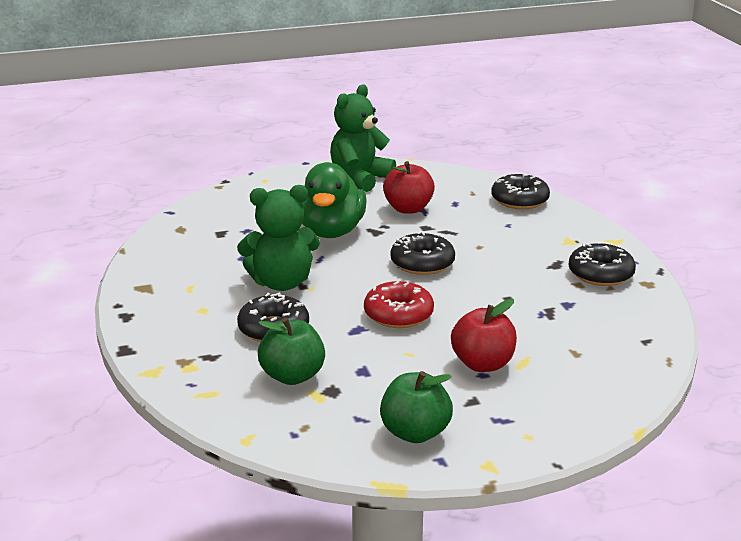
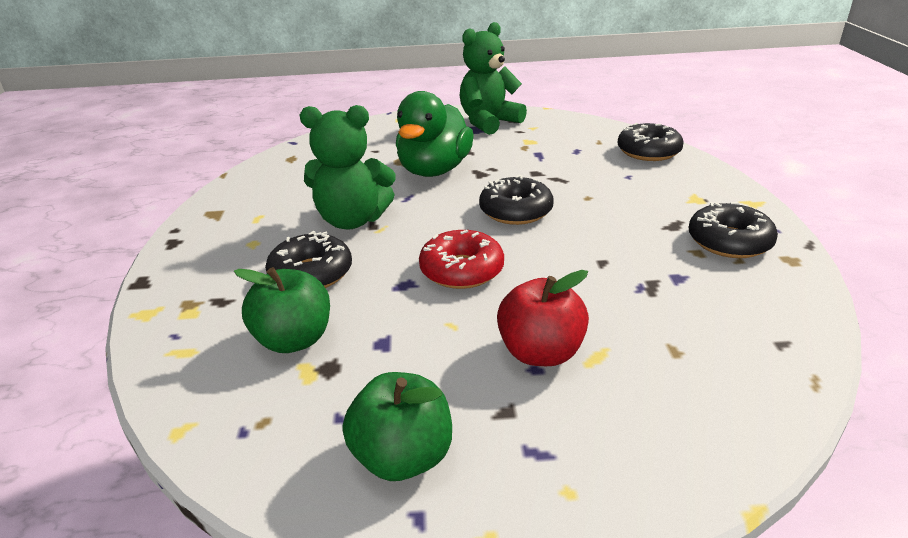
camera: 15 degrees right, 5 degrees up
red apple [383,161,435,214] -> none

